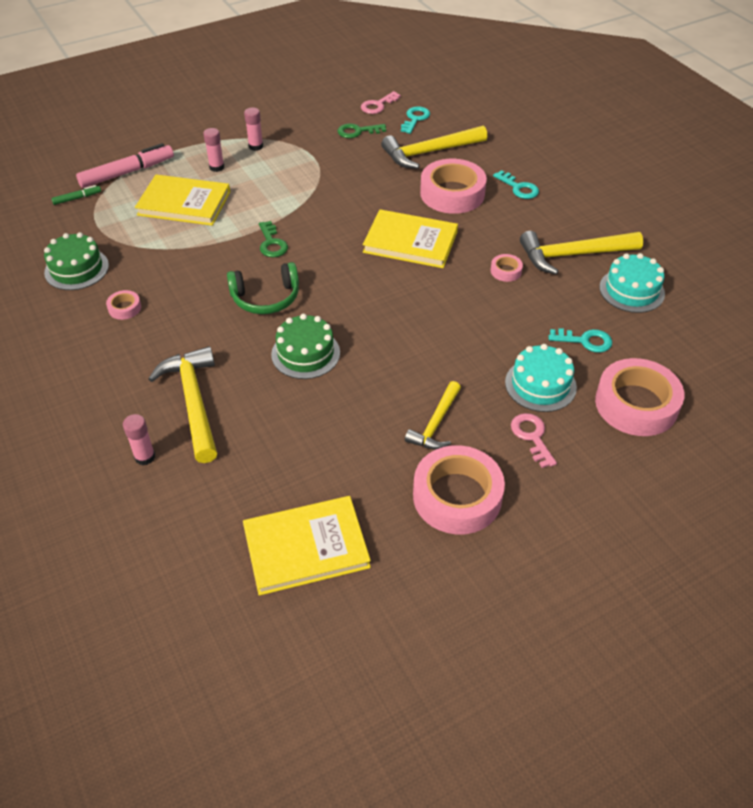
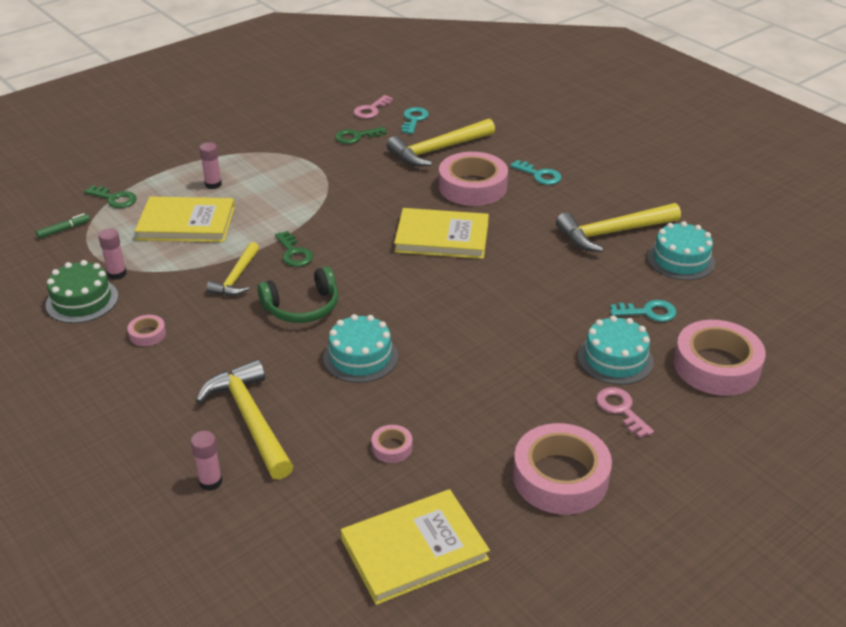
camera: 10 degrees left, 10 degrees down
pink marker [76,143,174,188] -> green key [84,185,137,208]
pink glue stick [244,107,263,151] -> pink glue stick moved to [98,229,126,280]
green cake [271,314,340,379] -> turquoise cake [323,314,398,383]
yellow hammer [405,381,461,449] -> yellow hammer moved to [206,242,259,296]
pink tape [490,254,523,282] -> pink tape moved to [371,425,412,463]

